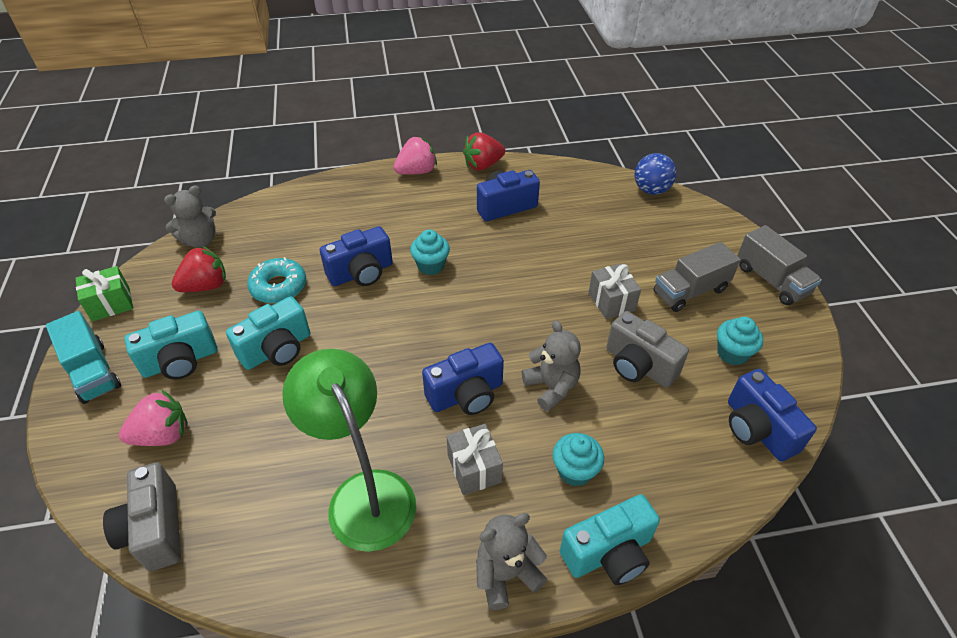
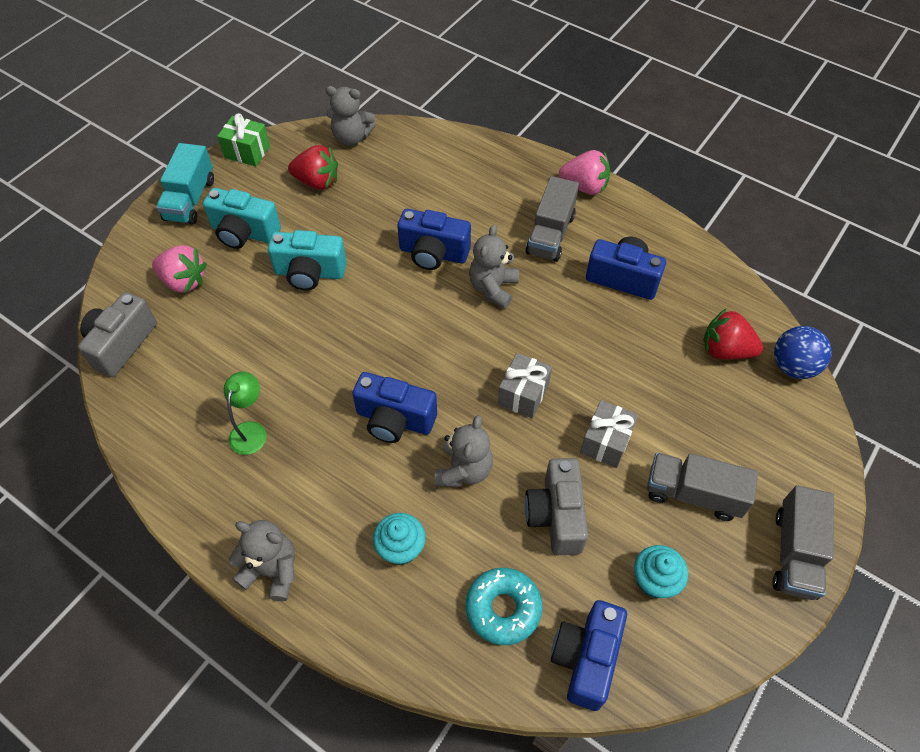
camera: 45 degrees right, 10 degrees up
turquoise donut [247,257,306,304] -> turquoise donut moved to [466,568,542,645]
green lamp [282,349,416,552] -> green lamp [224,371,266,455], size x0.47
turquoise cupcake [410,229,450,275] -> grey teddy bear [469,225,519,309]
grey gift [447,424,503,495] -> grey gift moved to [498,353,552,418]
red strawberry [463,132,505,171] -> red strawberry moved to [703,309,763,360]
turquoise camera [560,494,660,585] -> none
none -> grey truck [525,176,579,262]

